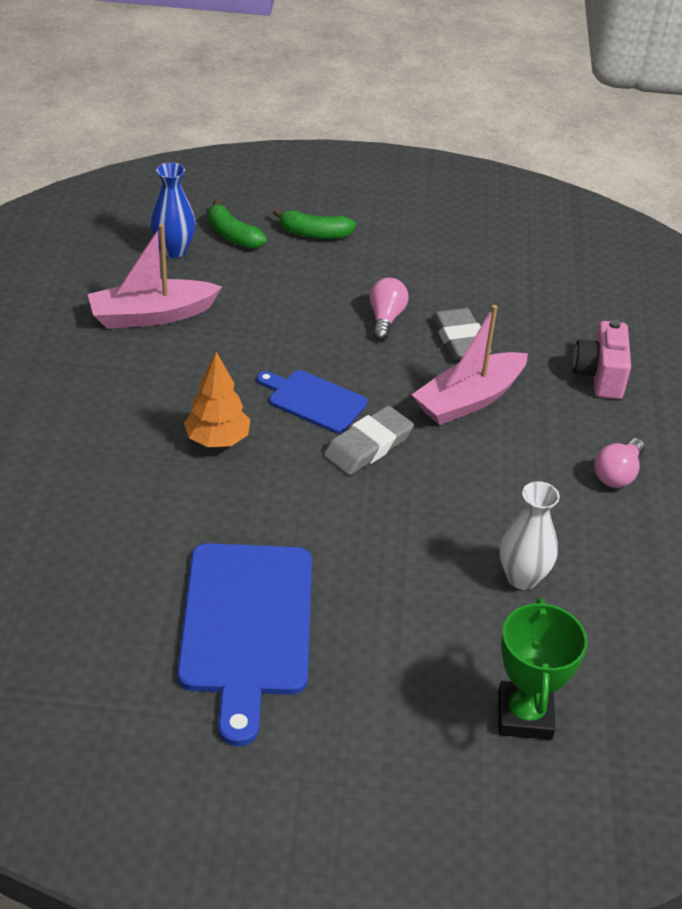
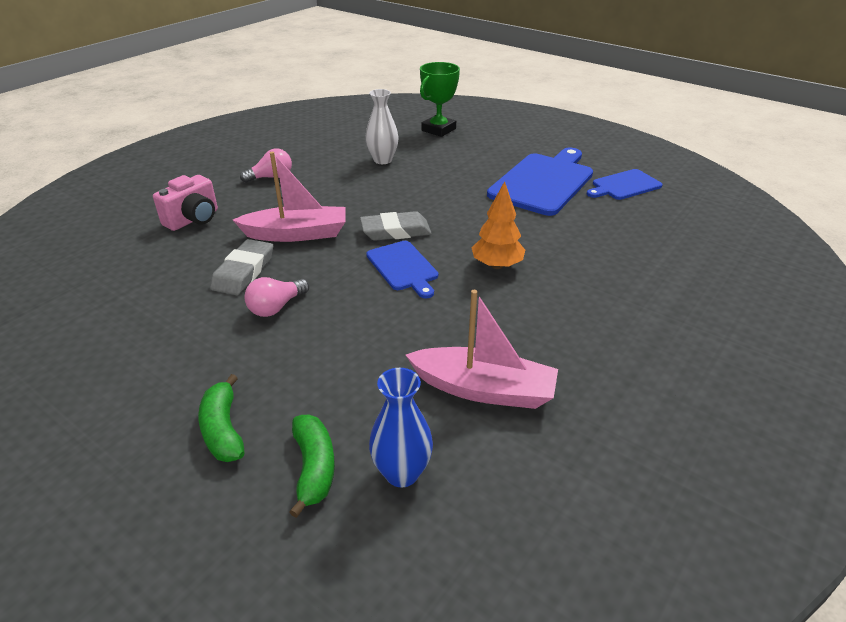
camera: 145 degrees left, 5 degrees down
green banana [273,208,356,239] -> green banana turned 150 degrees counterclockwise [198,374,245,462]
none -> blue cutting board [587,169,663,200]

